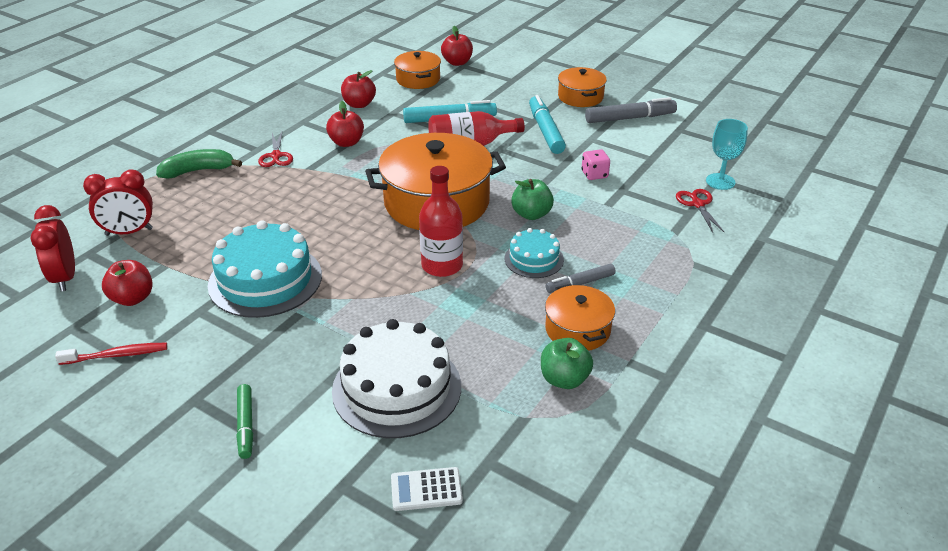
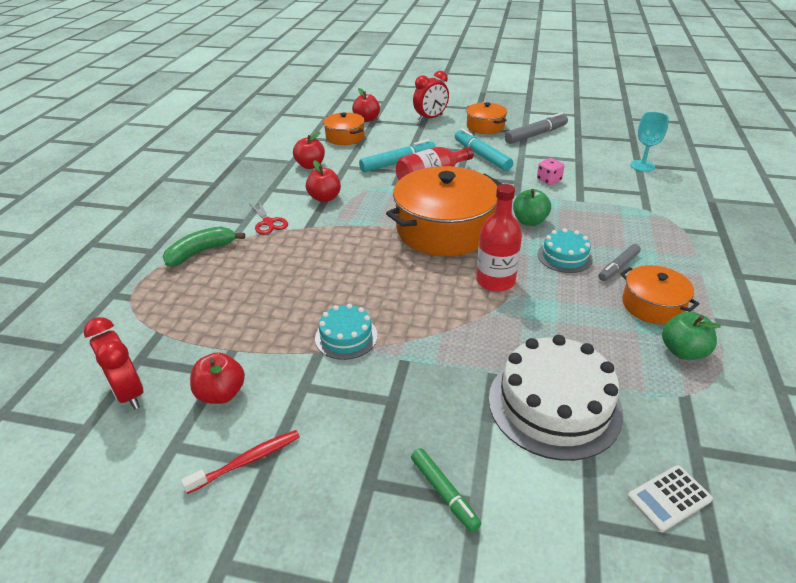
camera: 20 degrees left, 0 degrees up
red clock [83,170,153,236] -> red clock moved to [413,71,449,121]
turquoise cake [208,220,322,318] -> turquoise cake [315,304,378,360], size x0.55
red scissors [676,189,725,233] -> none

